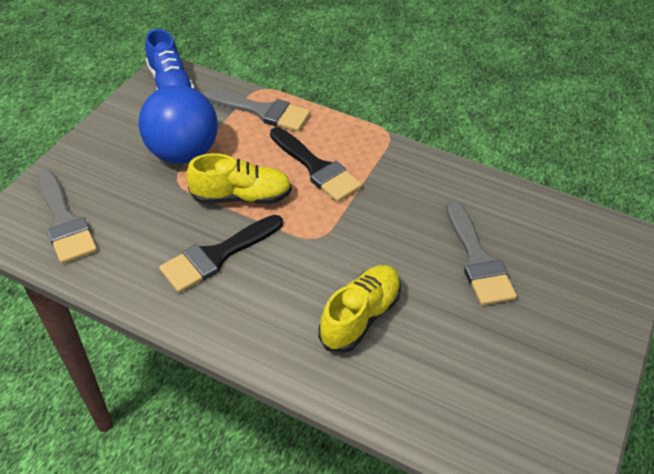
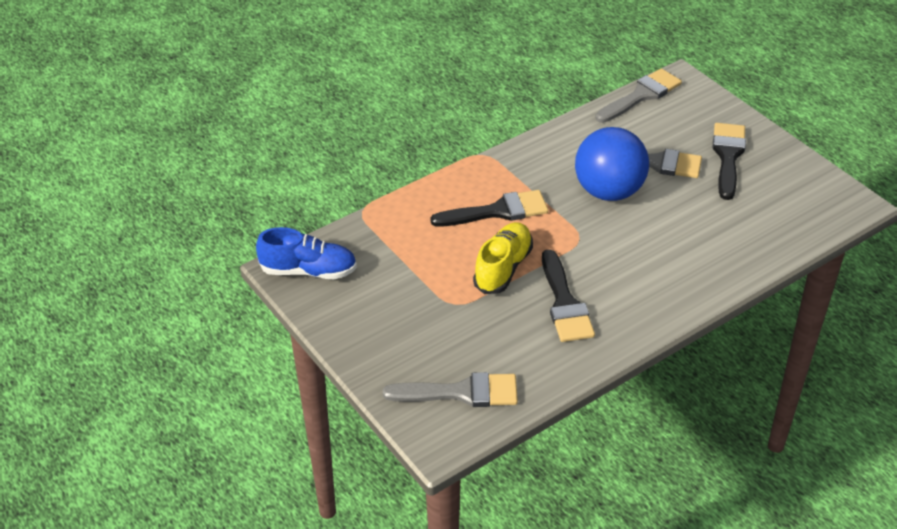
camera: 60 degrees left, 5 degrees down
blue ball [138,85,218,164] -> blue ball moved to [575,127,649,201]
grey brush [203,88,310,132] -> grey brush moved to [595,68,682,123]
yellow shoe [318,265,401,353] -> none
none -> black brush [712,123,746,200]

